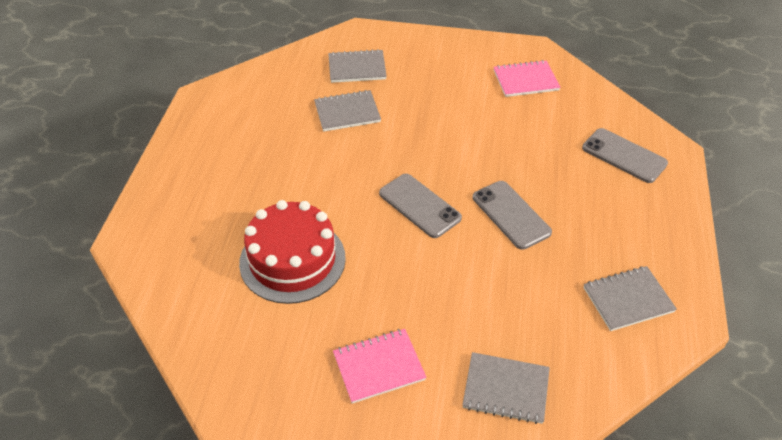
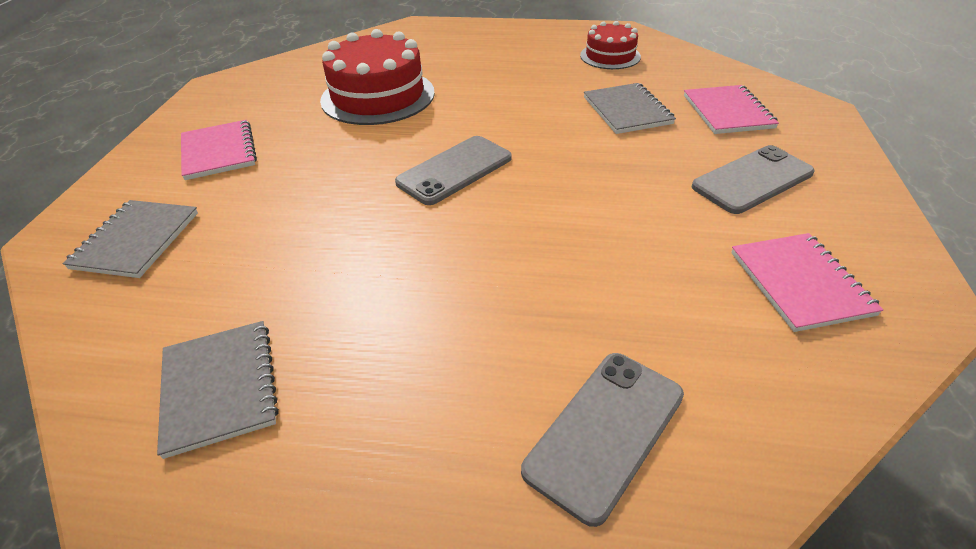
camera: 90 degrees right, 5 degrees down
grey notebook [328,49,387,83] -> pink notebook [684,85,779,134]
grey phone [473,181,552,250] -> grey phone moved to [692,145,815,214]
none -> red cake [580,21,641,69]

